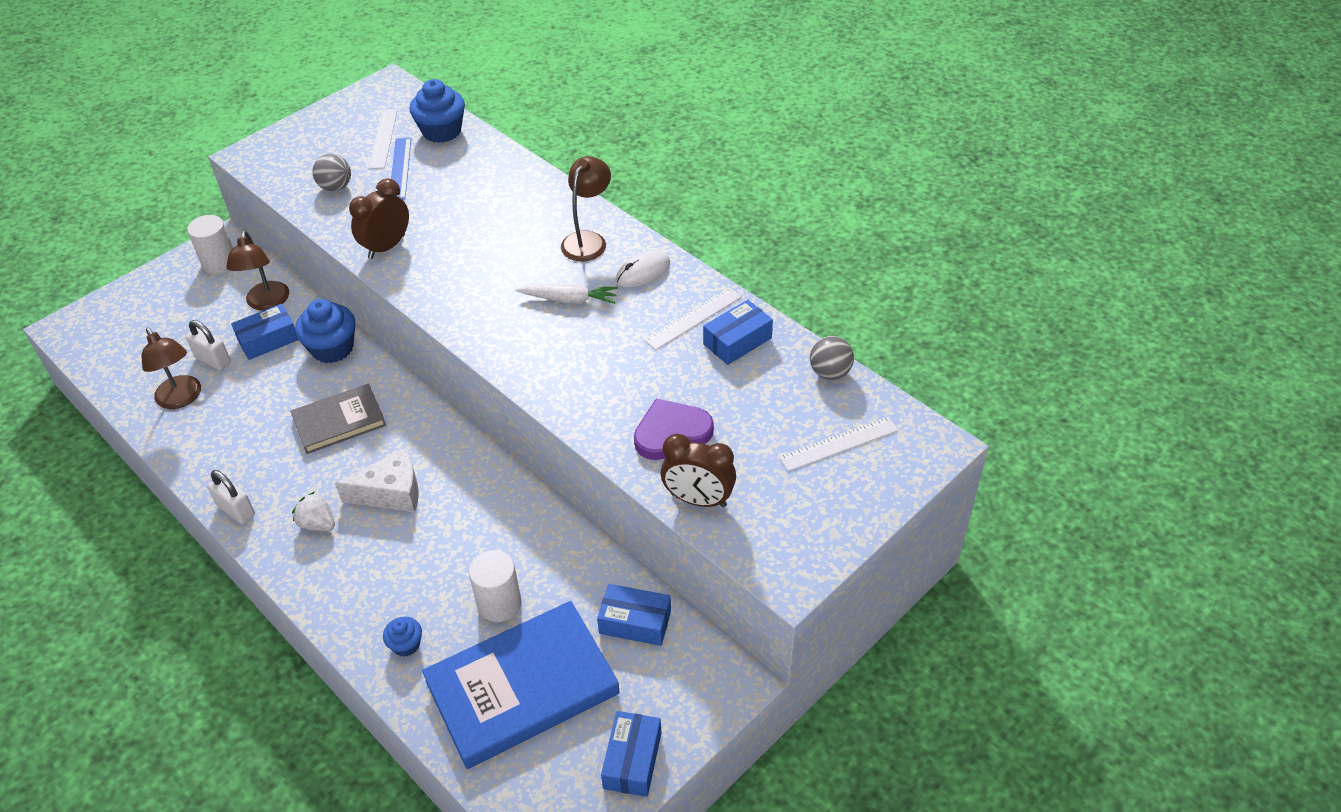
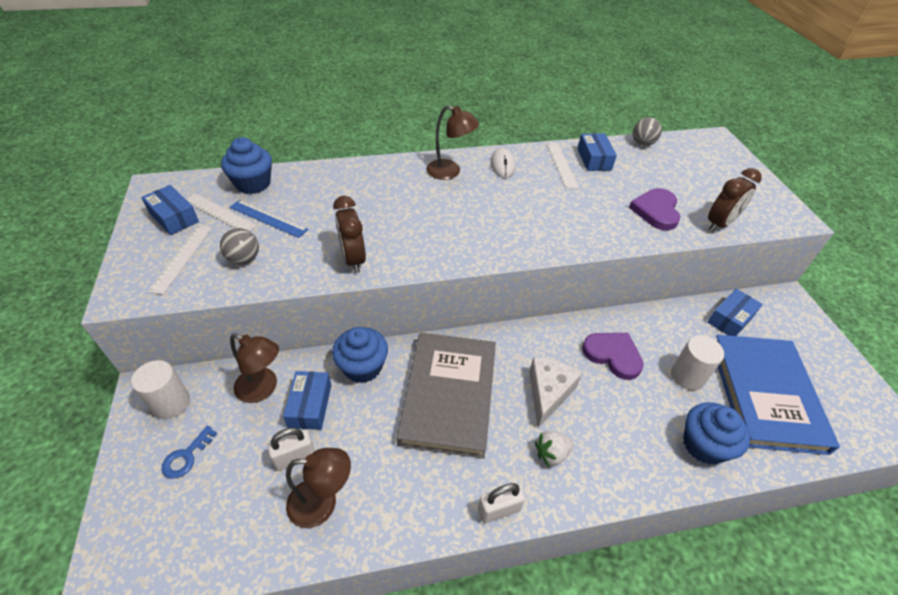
camera: 60 degrees left, 0 degrees up
grey book [290,384,386,454] -> grey book [396,332,496,459], size x1.69
blue cupcake [383,617,422,657] -> blue cupcake [683,402,750,465], size x1.87
white carrot [515,285,618,304] -> none
brown lamp [561,156,611,261] -> brown lamp turned 150 degrees clockwise [426,105,479,180]
blue box [601,711,661,797] -> blue box moved to [141,185,199,235]
white ruler [779,417,898,471] -> white ruler moved to [148,225,212,295]
none -> blue key [161,426,217,479]
none -> purple heart [582,333,644,380]

